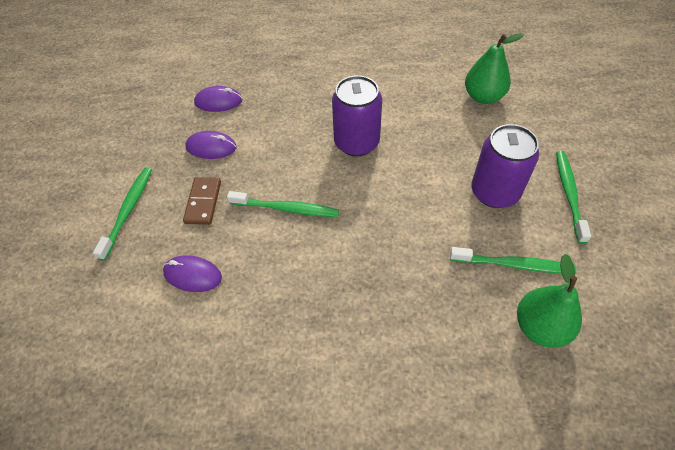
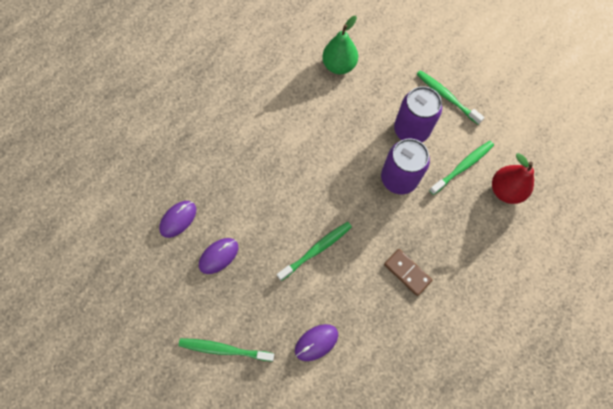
camera: 50 degrees left, 15 degrees up
green toothbrush [93,168,152,261] -> green toothbrush turned 45 degrees counterclockwise [179,338,274,361]
brown domino [183,177,221,225] -> brown domino moved to [384,249,432,296]
purple can [332,75,382,156] -> purple can moved to [381,139,430,194]
green pear [517,254,582,348] -> red pear [492,153,534,204]

